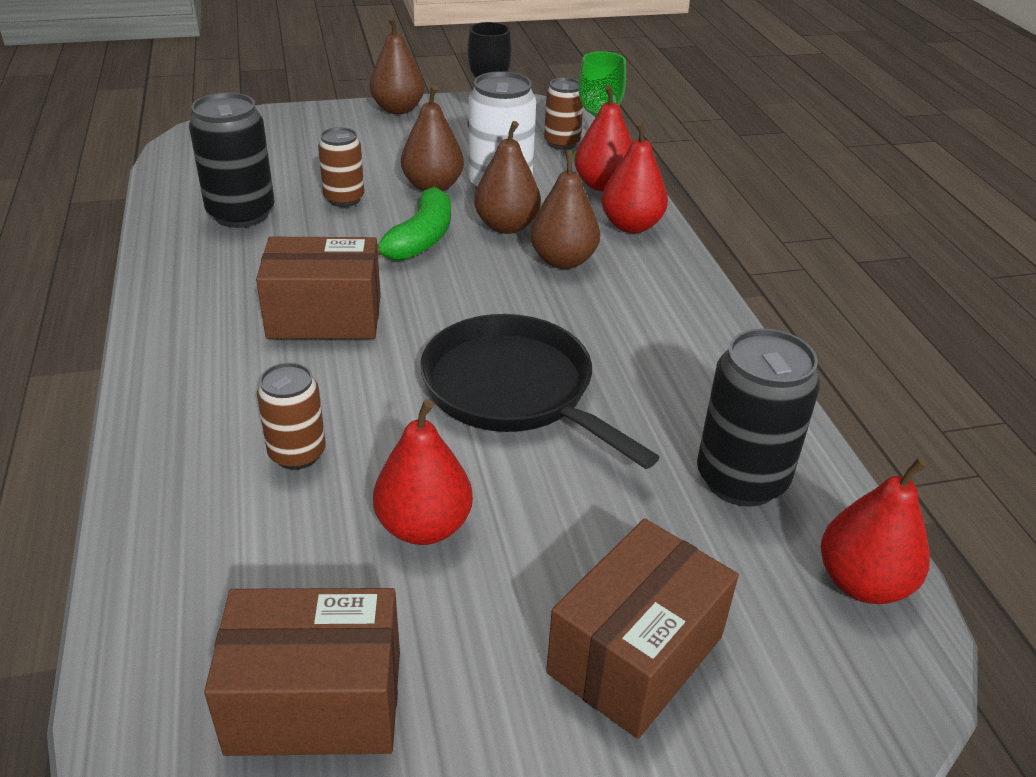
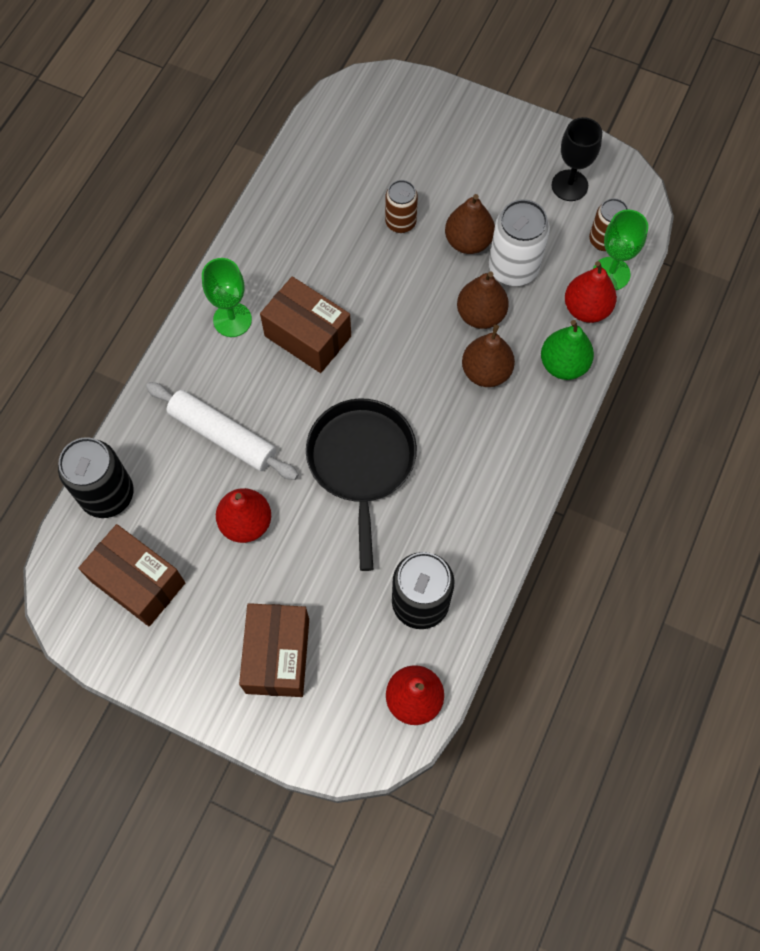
camera: 40 degrees right, 30 degrees up
black can [189,92,275,228] -> black can moved to [58,437,134,518]
brown can [257,362,326,470] -> white rolling pin [146,382,299,480]
brown pear [370,17,425,114] -> none
green banana [377,187,451,261] -> none
brown box [546,519,739,739] -> brown box turned 75 degrees counterclockwise [239,603,309,697]
red pear [601,121,668,233] -> green pear [541,320,594,380]
none -> green goblet [202,258,252,337]

